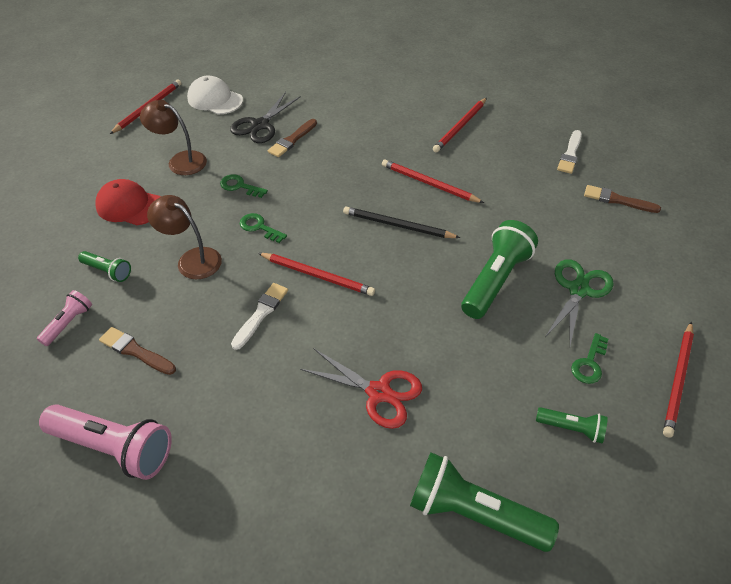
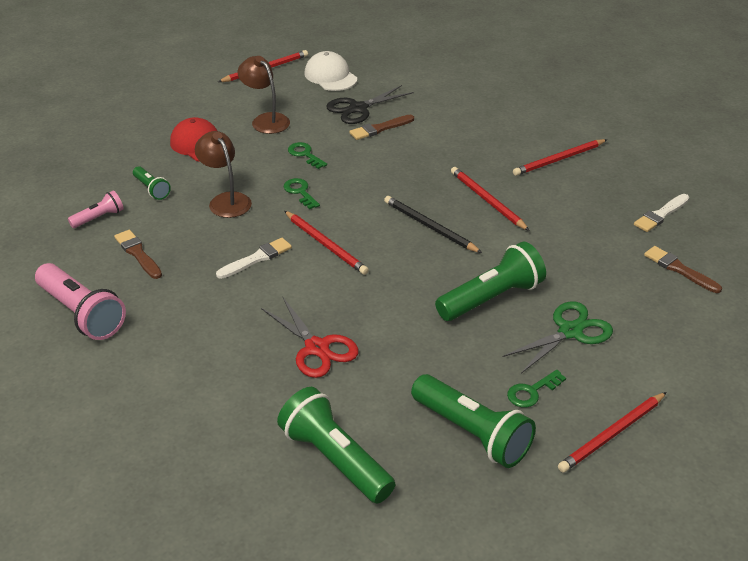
camera: 25 degrees right, 10 degrees down
green flashlight [536,407,608,443] -> green flashlight [411,374,536,468], size x1.92

